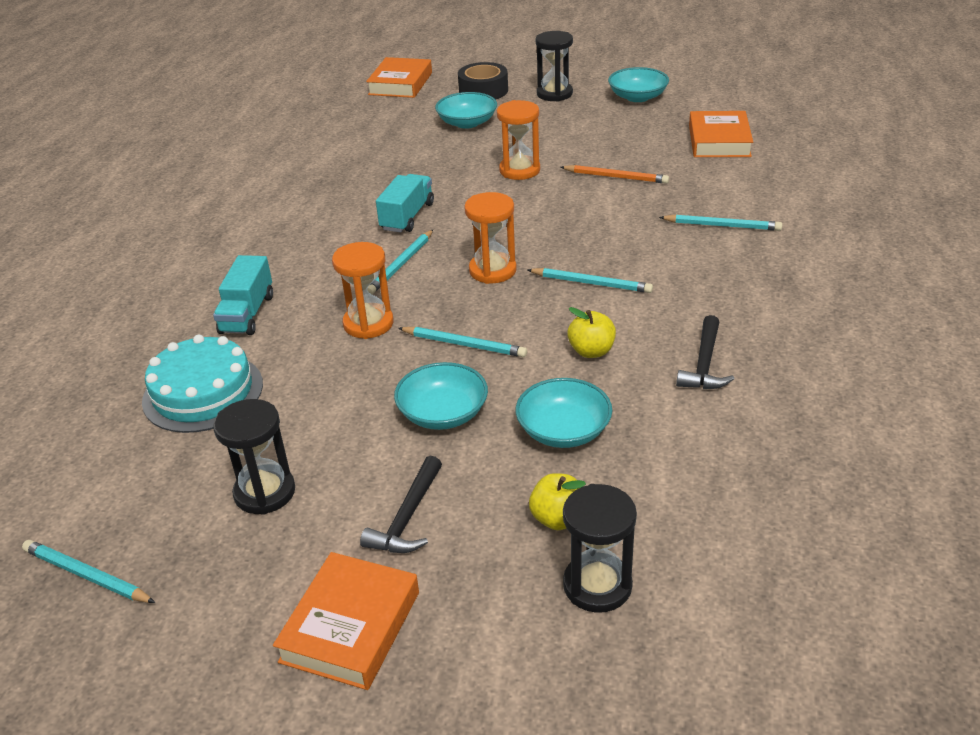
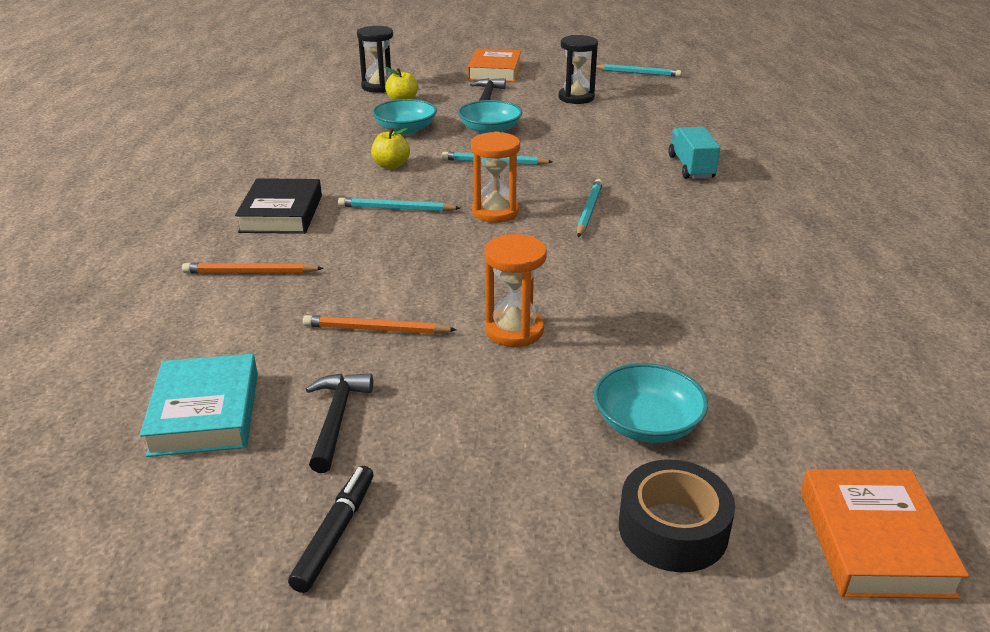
camera: 165 degrees right, 5 degrees down
turquoise cake [142,335,263,433] -> none
orange hourglass [332,242,394,339] -> none
turquoise truck [376,174,434,233] -> none
black hourglass [536,31,573,102] -> none
turquoise bowl [608,67,669,102] -> black marker [288,466,373,593]
turquoise pencil [659,214,782,231] -> orange pencil [182,263,324,273]
black hammer [676,315,734,389] -> black hammer moved to [306,373,373,473]
orange book [689,111,753,157] -> turquoise book [140,354,258,457]
none -> black book [235,178,322,234]

